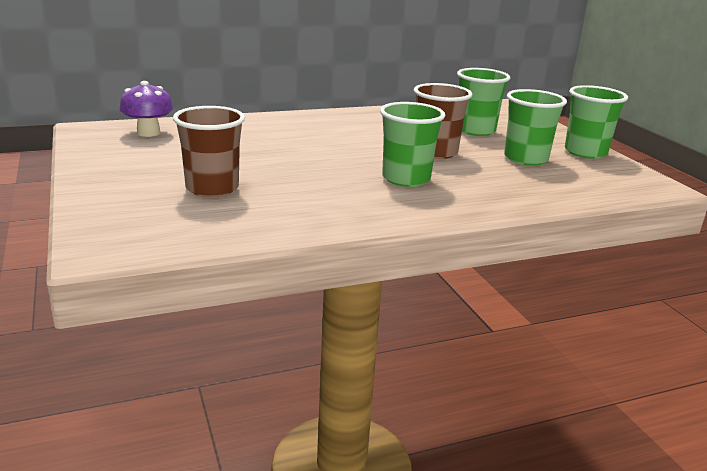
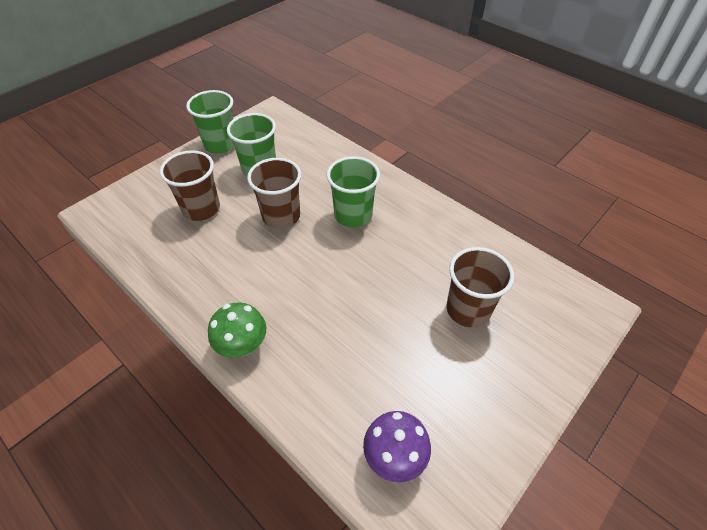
camera: 115 degrees left, 25 degrees up
green cup [457,68,510,136] -> brown cup [160,150,220,221]
none -> green mushroom [208,302,266,358]

